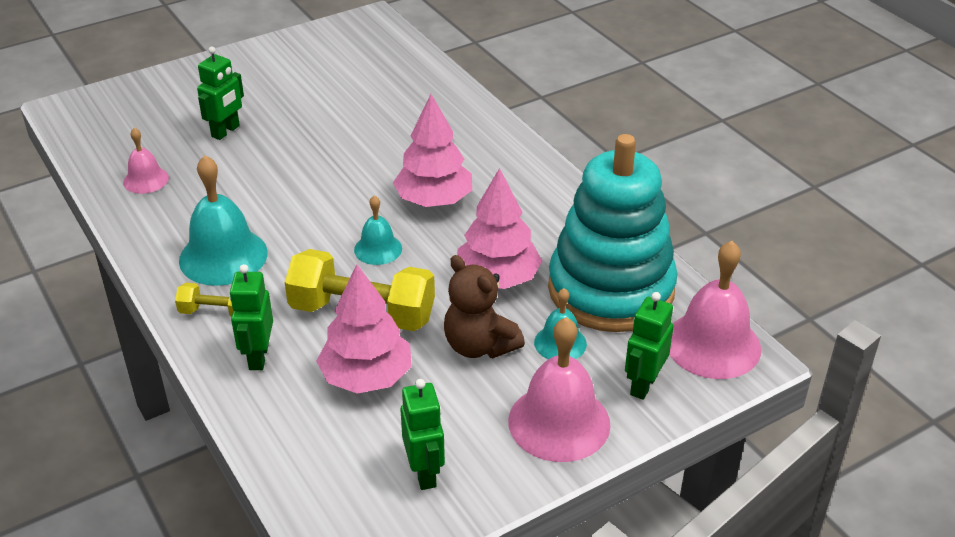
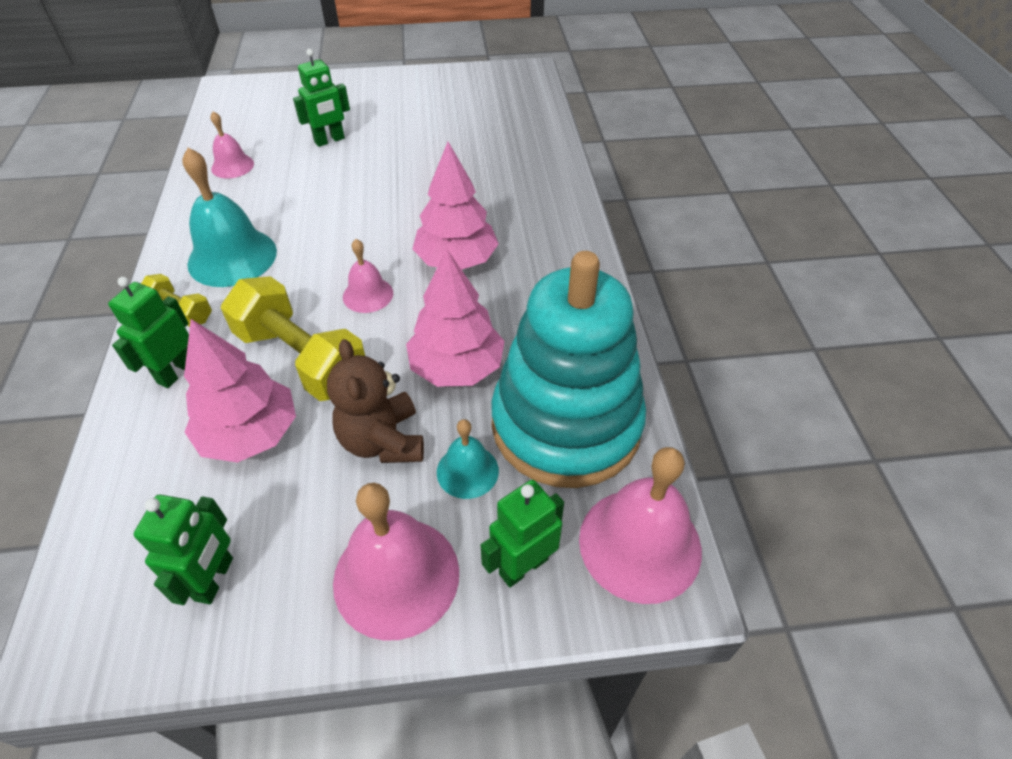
camera: 25 degrees right, 10 degrees up
turquoise bell [354,195,402,265] -> pink bell [343,239,393,313]

